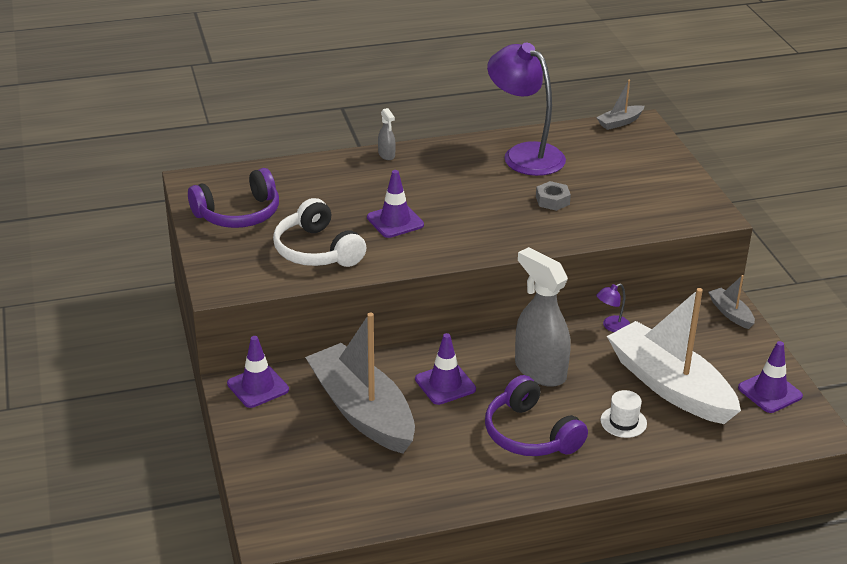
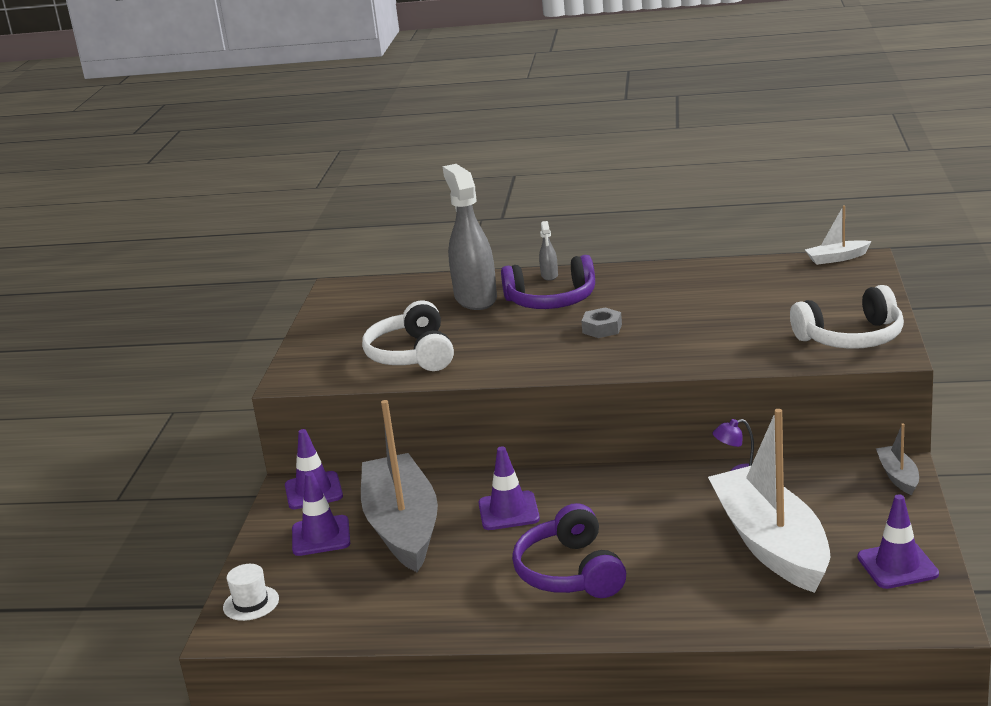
camera: 25 degrees right, 10 degrees down
purple headphones [188,168,279,228] -> purple headphones moved to [501,255,595,309]
purple traffic cone [367,170,424,238] -> purple traffic cone moved to [292,472,350,556]
purple lamp [487,43,566,176] -> none
grey spray bottle [515,247,571,387] -> grey spray bottle moved to [443,164,497,310]
grey nut [536,181,571,211] -> grey nut moved to [581,308,622,338]
grey boat [596,80,645,130] -> white boat [805,205,872,265]
white hat [601,390,647,438] -> white hat moved to [223,564,279,621]
none -> white headphones [790,285,904,349]

